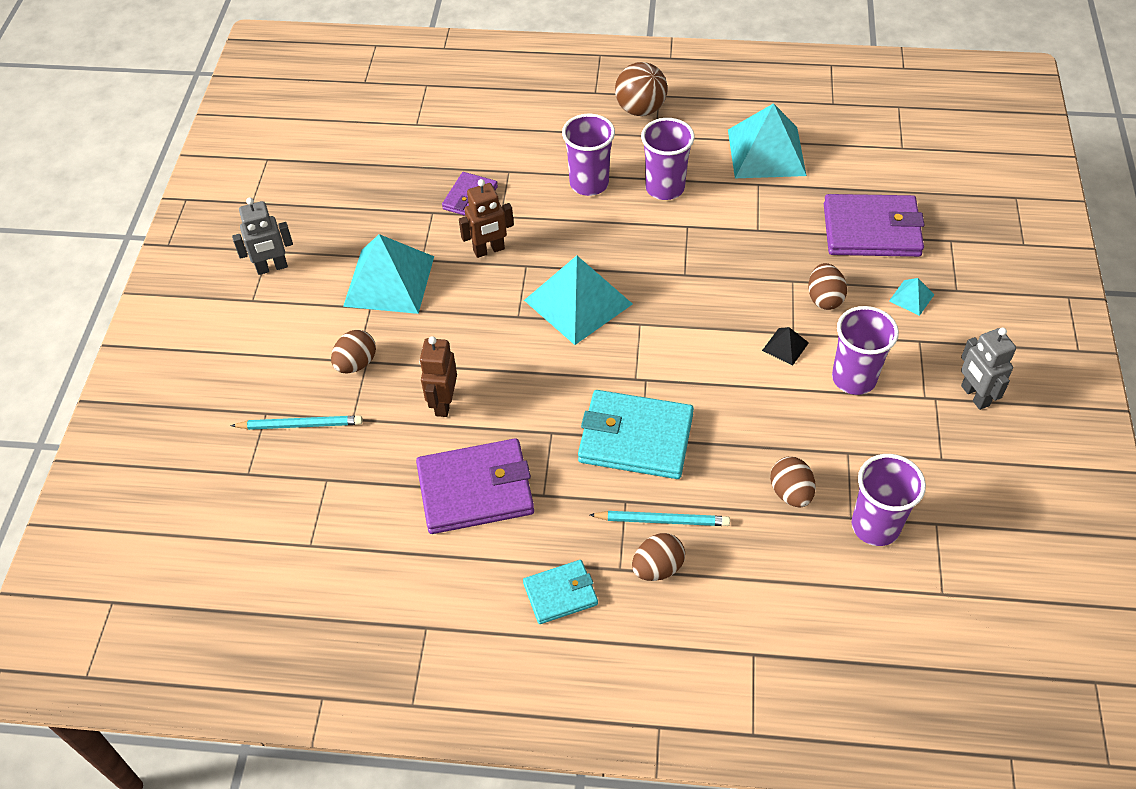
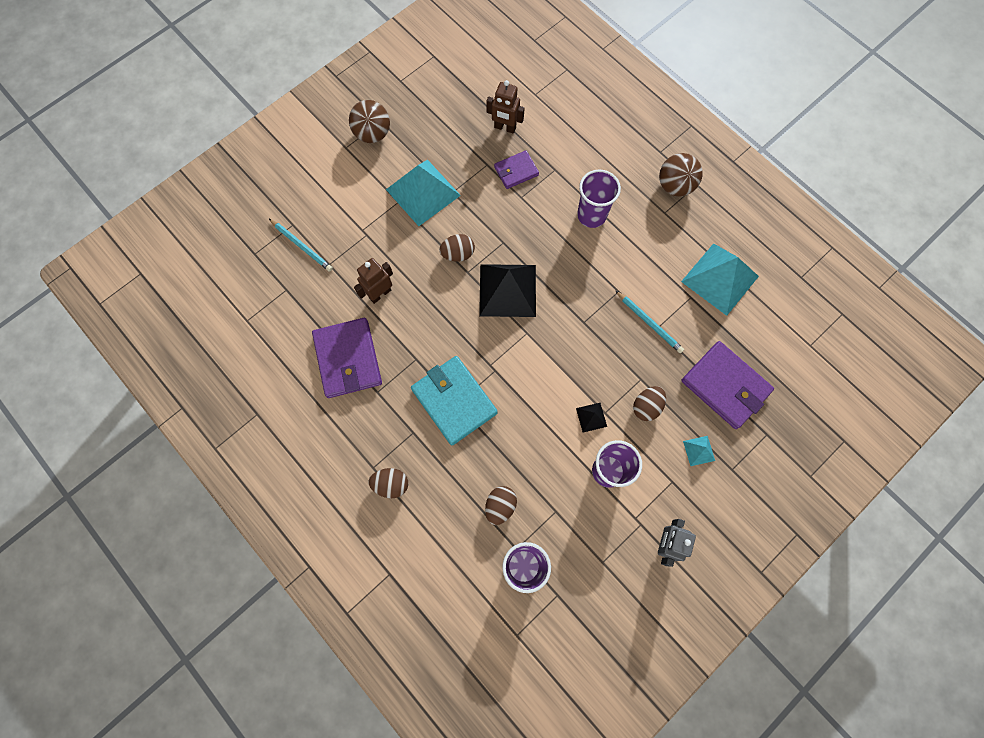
camera: 40 degrees right, 20 degrees up
grey robot [232,197,293,275] -> brown ball [349,100,390,143]
brown egg [331,330,376,373] -> brown egg moved to [439,234,475,262]
purple wallet [416,438,534,534] -> purple wallet turned 45 degrees clockwise [312,318,382,398]
brown robot [459,179,514,258] -> brown robot moved to [486,80,525,134]
turquoise wallet [523,560,598,624] -> none
turquoise pyramid [524,256,632,345] -> black pyramid [479,264,536,317]
turquoise pencil [590,511,730,526] -> turquoise pencil moved to [615,290,684,353]
purple cup [641,118,695,200] -> none

